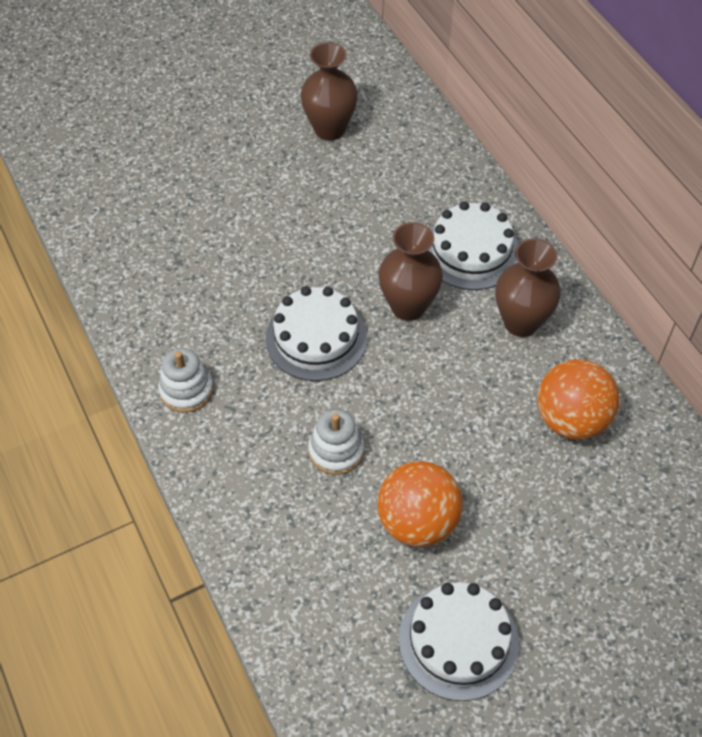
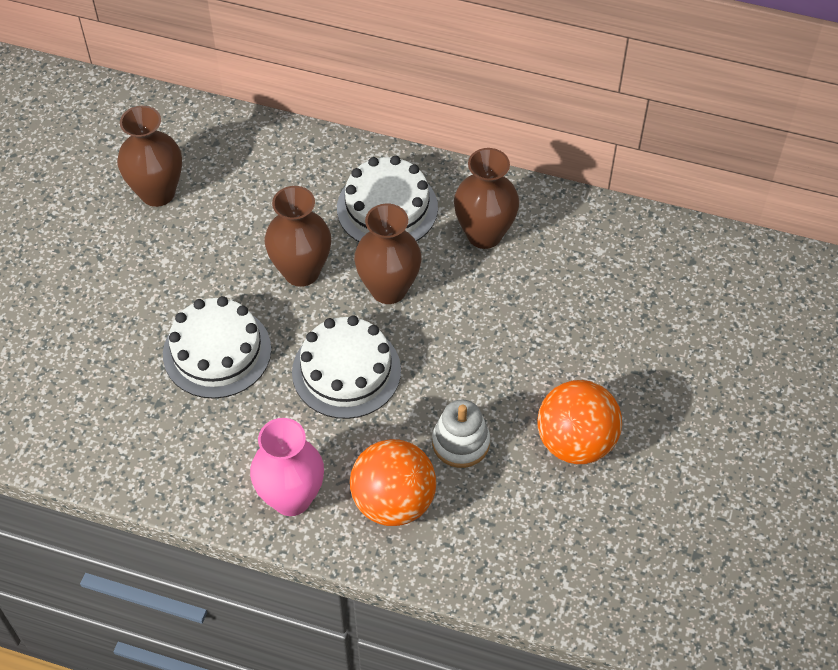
camera: 45 degrees left, 0 degrees up
white stacking toy [158,348,213,413] -> pink vase [250,418,324,516]
white cake [399,582,519,701] -> white cake moved to [163,296,271,399]
orange ball [538,359,620,440] -> orange ball moved to [350,439,436,526]
none -> brown vase [265,186,331,287]

